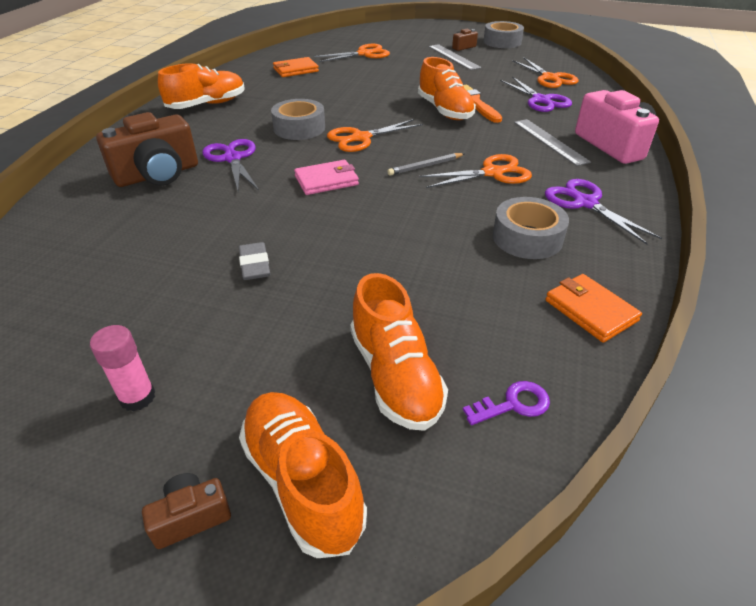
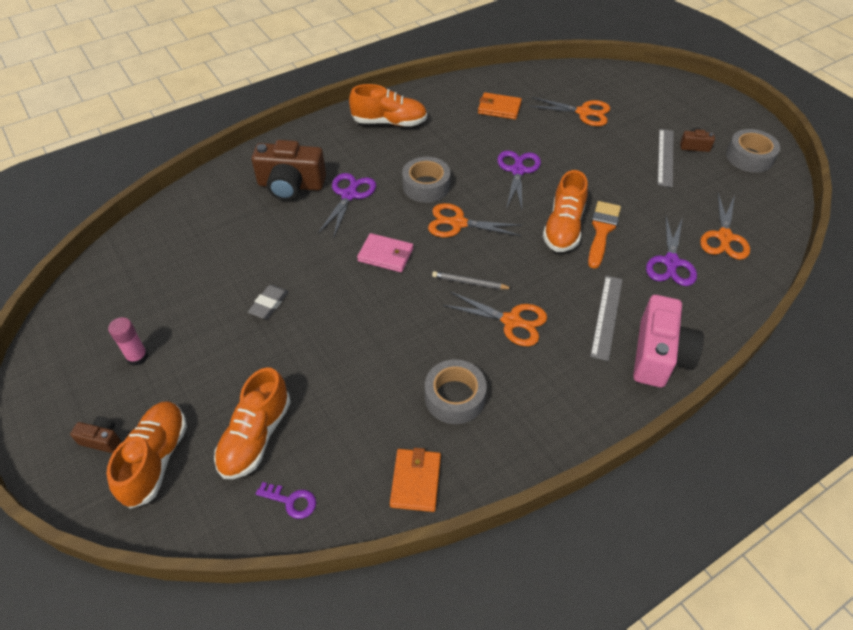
camera: 40 degrees right, 10 degrees up
purple scissors [545,179,662,245] -> purple scissors moved to [497,150,541,209]

